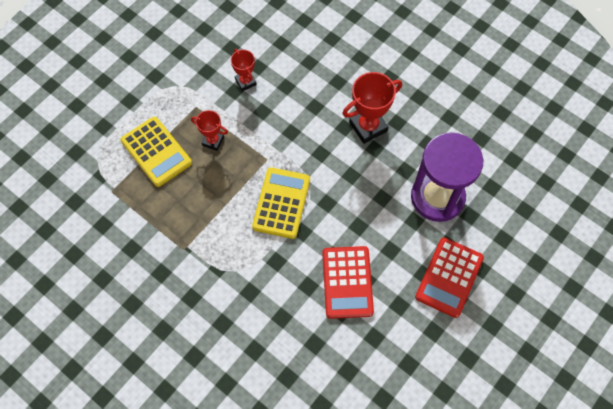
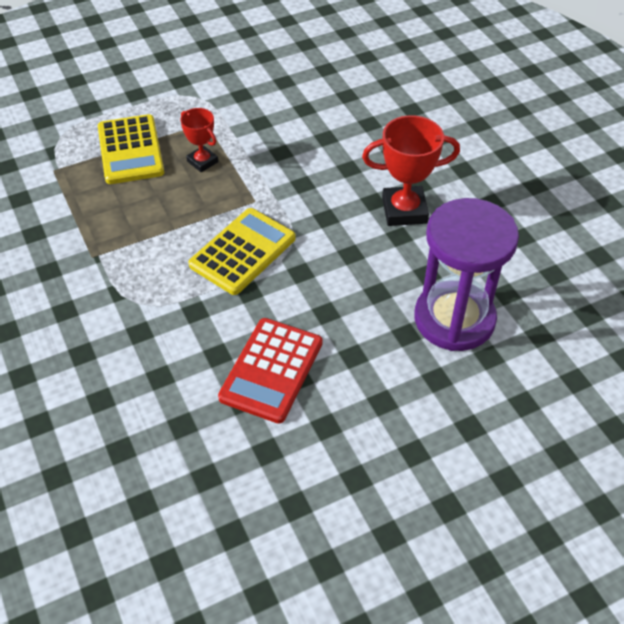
camera: 25 degrees right, 15 degrees down
red trophy [231,49,257,91] -> none
red calculator [415,237,484,318] -> none

